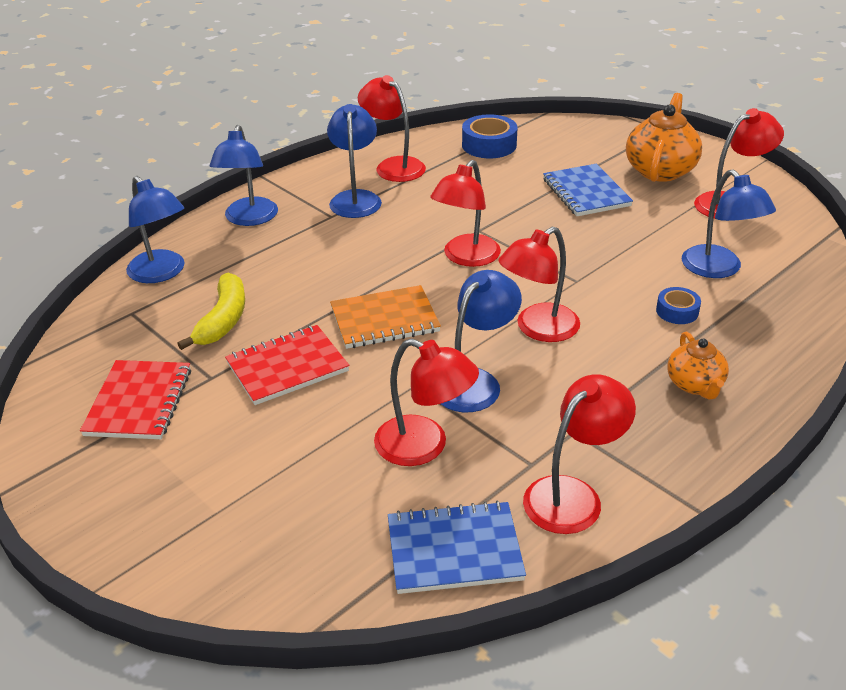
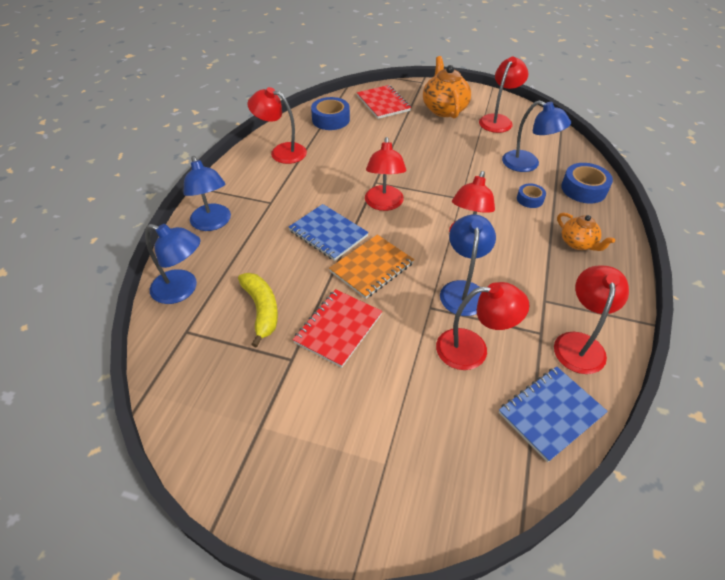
camera: 30 degrees left, 10 degrees up
red notebook [80,360,191,439] -> red notebook moved to [357,85,411,119]
blue lamp [327,104,382,218] -> none
blue notebook [543,164,633,216] -> blue notebook moved to [289,204,369,261]
none -> blue tape [561,163,613,203]

